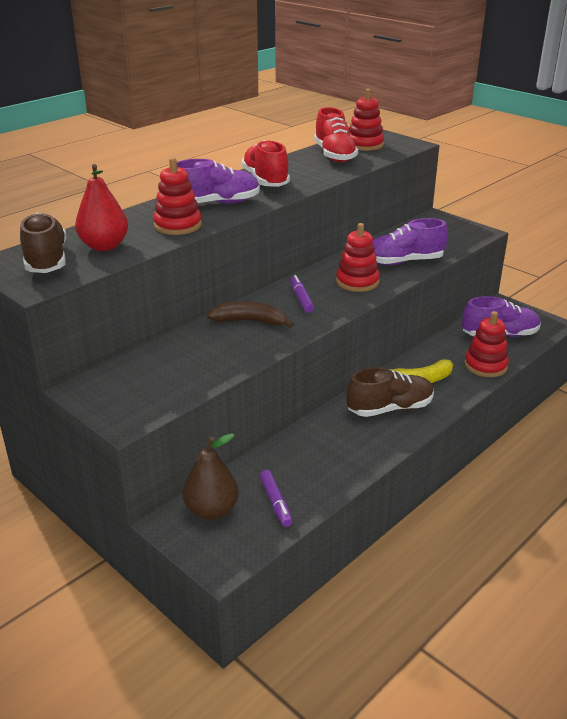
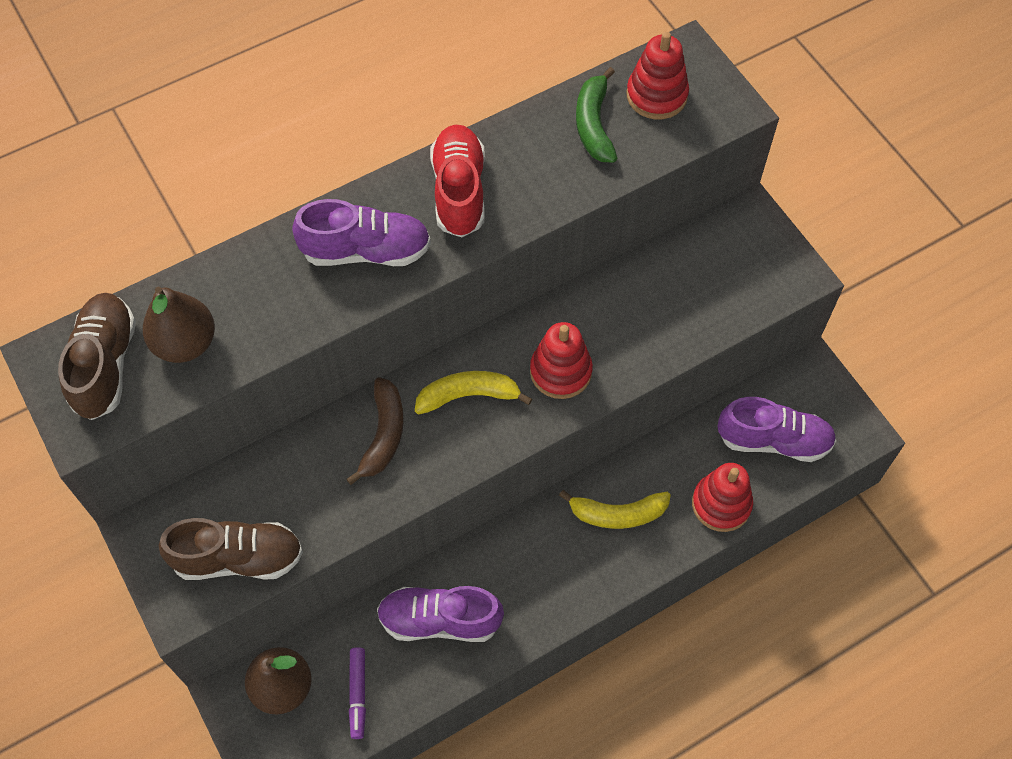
camera: 15 degrees right, 30 degrees up
red pear [75,164,128,251] -> brown pear [143,287,215,363]
red stacking toy [153,158,202,235] -> none
brown banana [207,301,294,328] -> brown banana turned 75 degrees clockwise [346,377,404,485]
purple marker [290,275,314,313] -> yellow banana [415,371,532,414]
red shoe [314,107,358,162] -> green banana [576,67,617,163]
brown shoe [346,367,434,417] -> brown shoe moved to [159,518,303,580]
purple shoe [372,218,448,265] -> purple shoe moved to [377,586,504,642]

